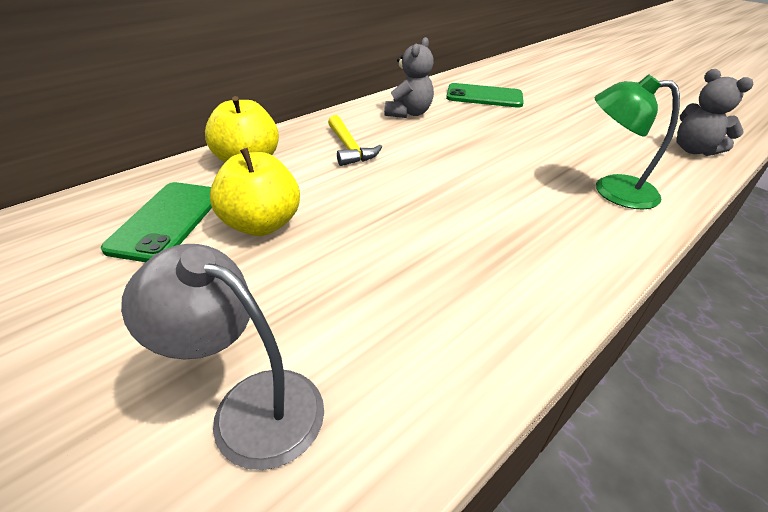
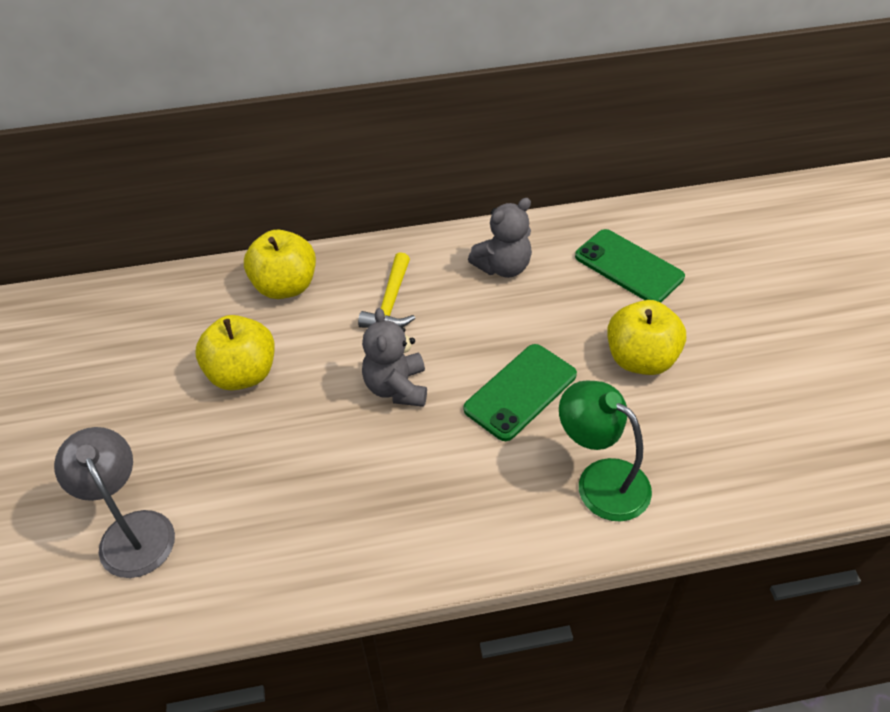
camera: 35 degrees right, 10 degrees up
green phone [101,182,212,262] -> green phone moved to [463,344,577,441]
grey teddy bear [676,69,754,156] -> grey teddy bear moved to [362,308,427,407]
none -> yellow apple [607,300,686,375]

